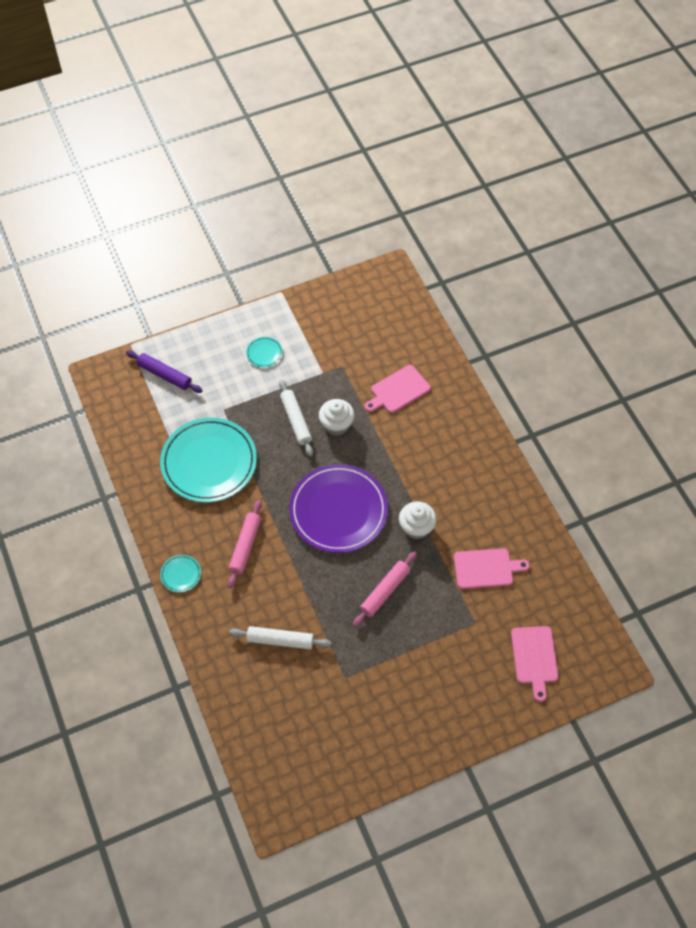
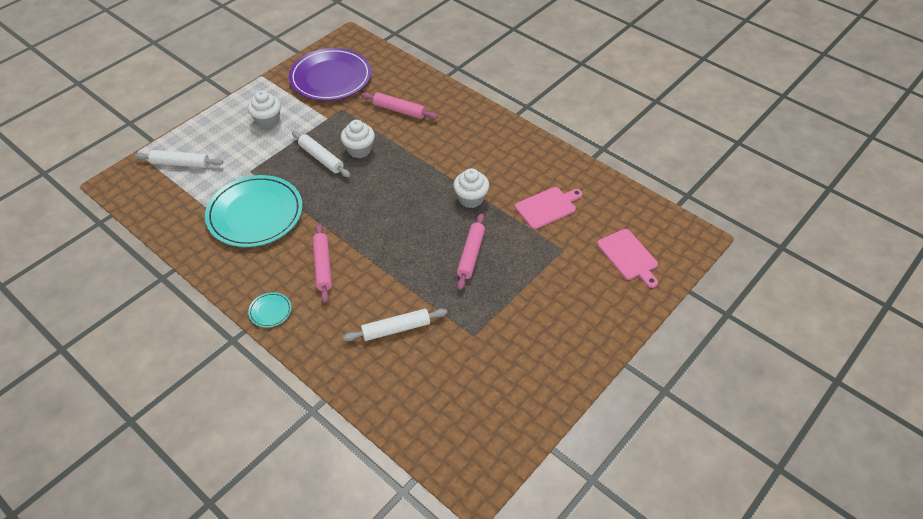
camera: 25 degrees left, 10 degrees down
purple rolling pin [126,350,203,393] -> white rolling pin [135,150,223,168]
turquoise plate [246,337,283,368] -> white cupcake [248,90,281,128]
purple plate [289,464,388,553] -> purple plate moved to [289,48,372,101]
pink cutting board [365,365,431,413] -> pink rolling pin [361,92,438,119]

